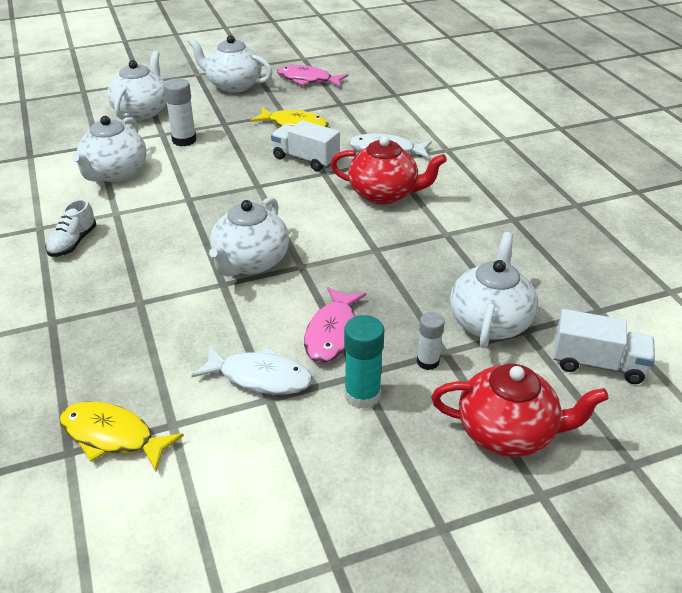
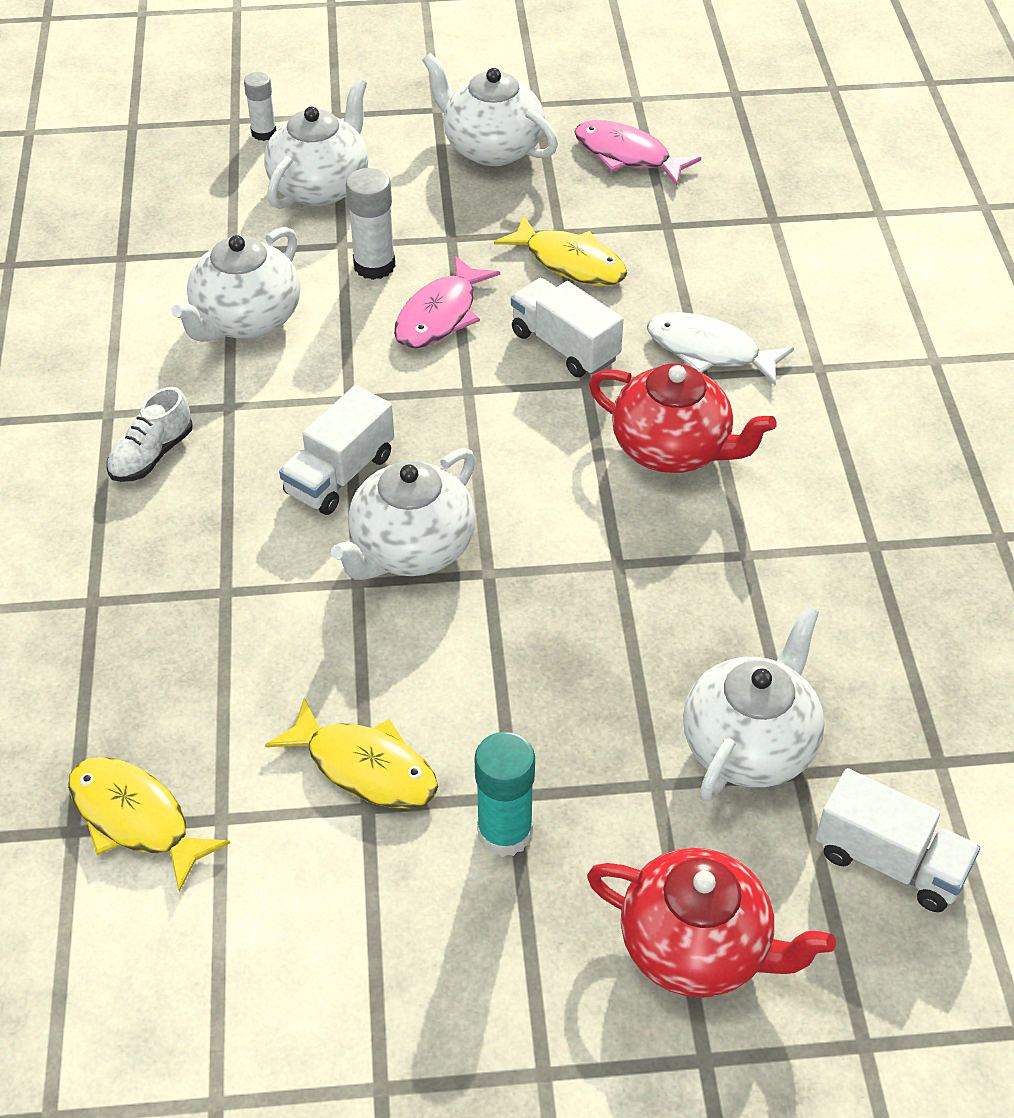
camera: 15 degrees right, 10 degrees up
white fish [191,345,313,394] -> yellow fish [265,697,438,809]
pink fish [304,287,366,363] -> pink fish moved to [394,255,500,349]
white glue stick [417,312,445,370] -> white glue stick moved to [244,72,276,141]
none -> white truck [279,385,394,515]

